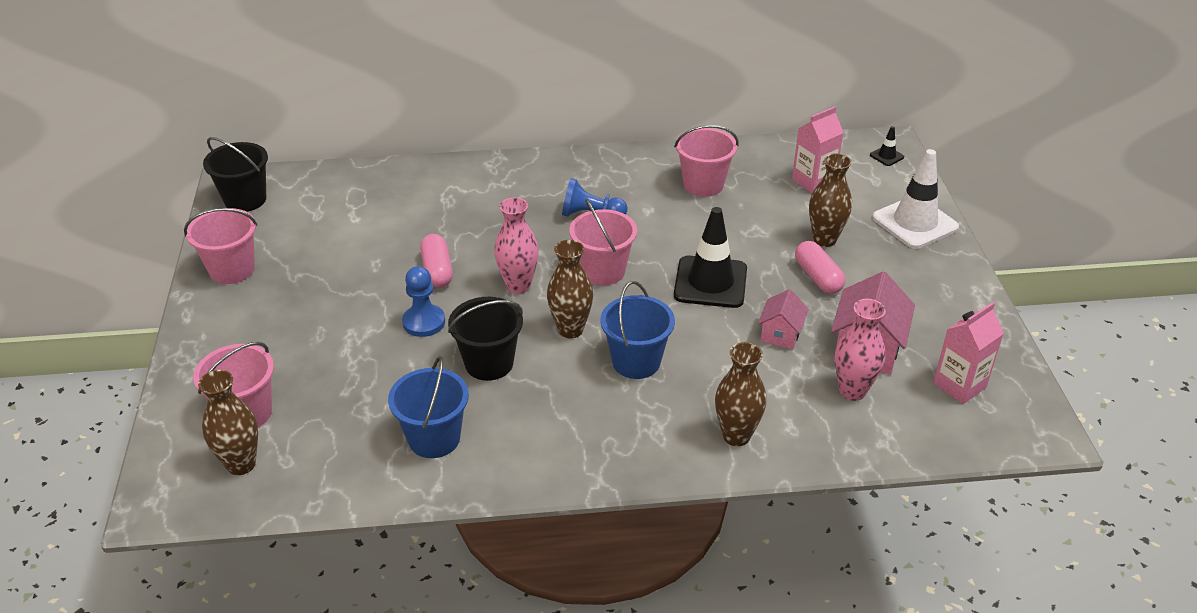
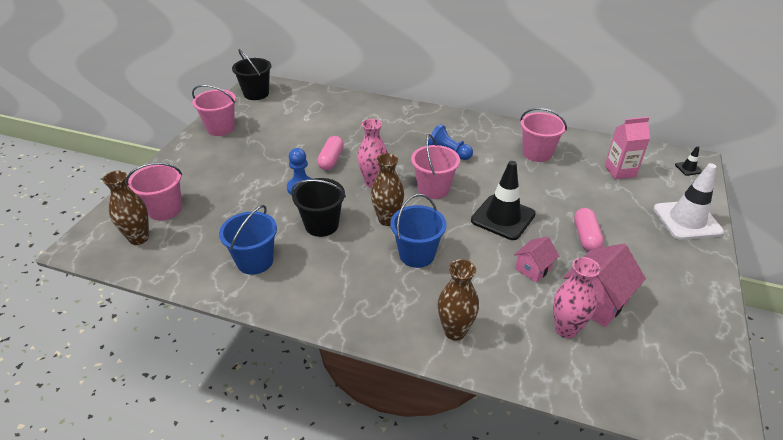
camera: 25 degrees right, 0 degrees up
brown vase [809,153,852,247] -> none
pink carton [933,302,1004,404] -> none

